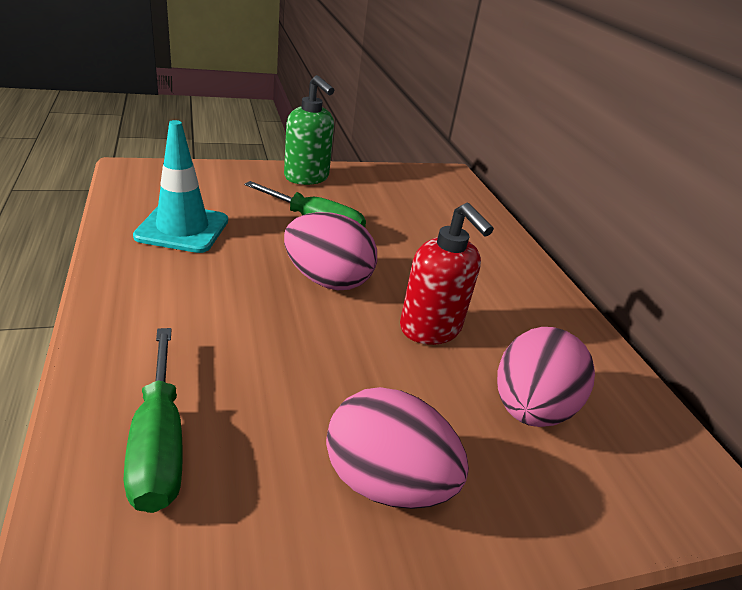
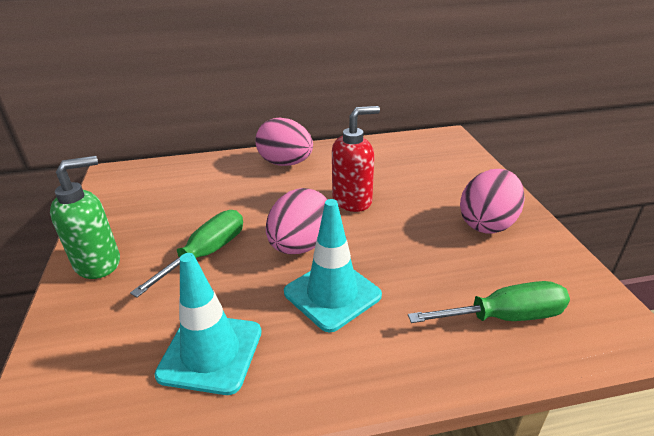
camera: 80 degrees left, 0 degrees up
pink egg [497,327,595,427] -> pink egg moved to [256,118,313,166]
none -> turquoise traffic cone [284,199,382,332]

